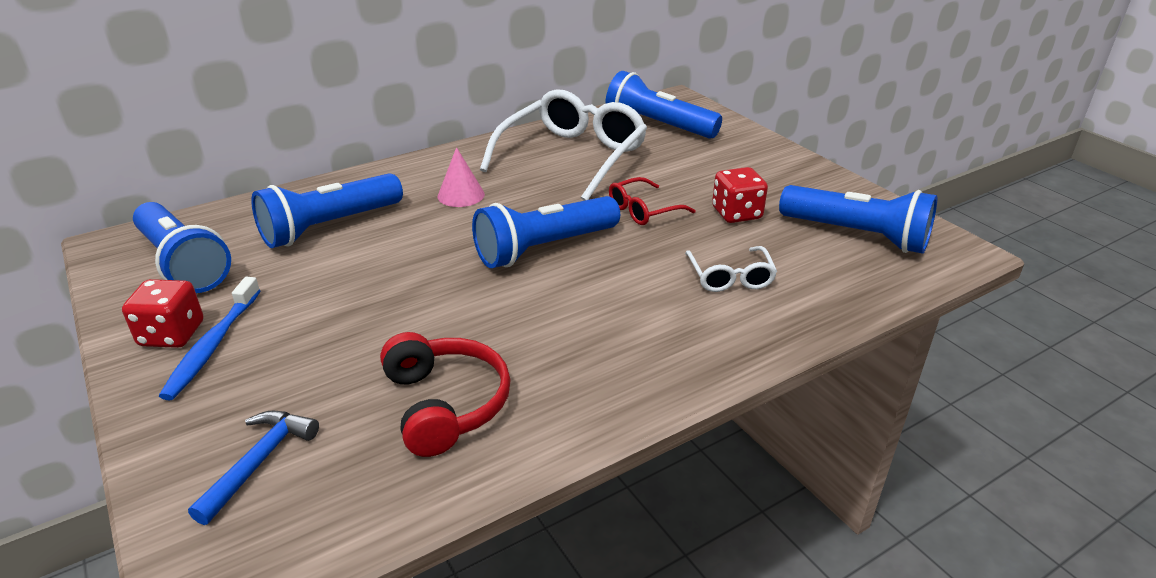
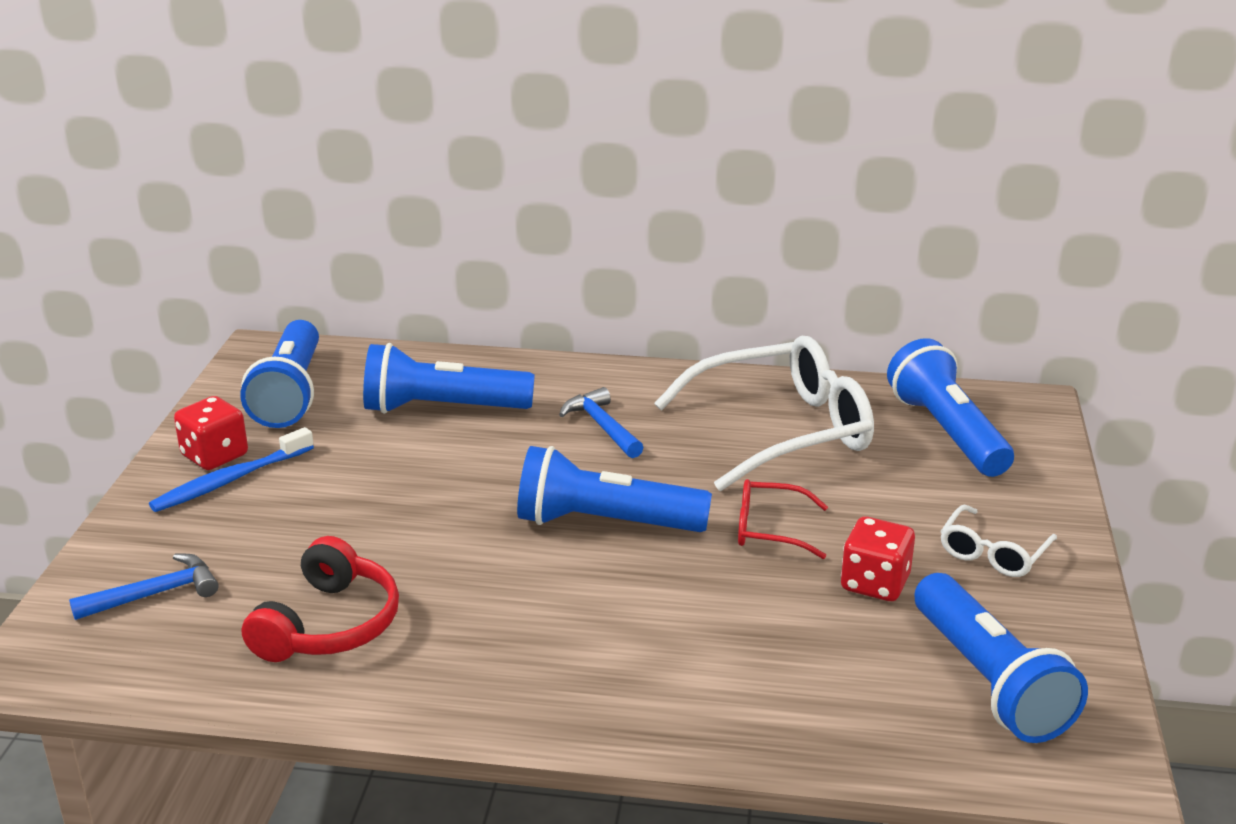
camera: 40 degrees right, 5 degrees down
pink cone [438,147,485,207] -> blue hammer [559,387,644,458]
white glasses [685,246,777,292] -> white glasses moved to [940,504,1057,577]

